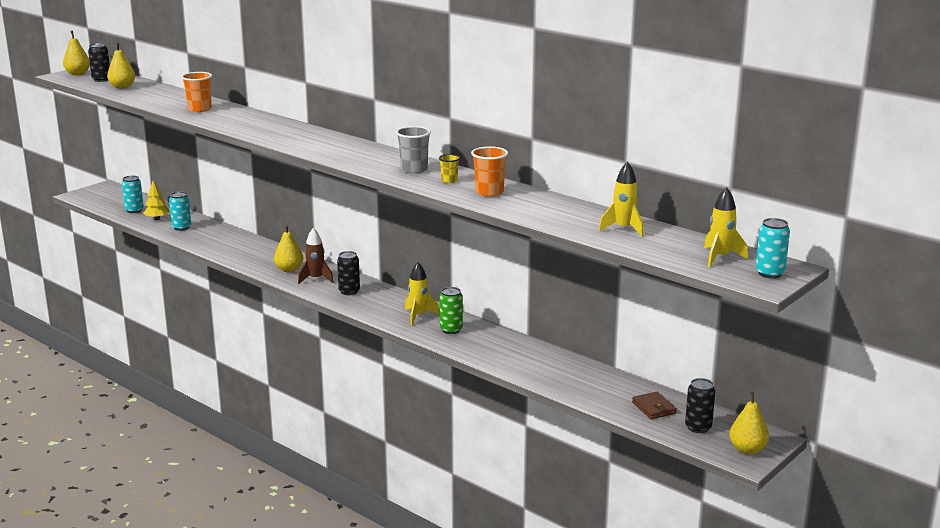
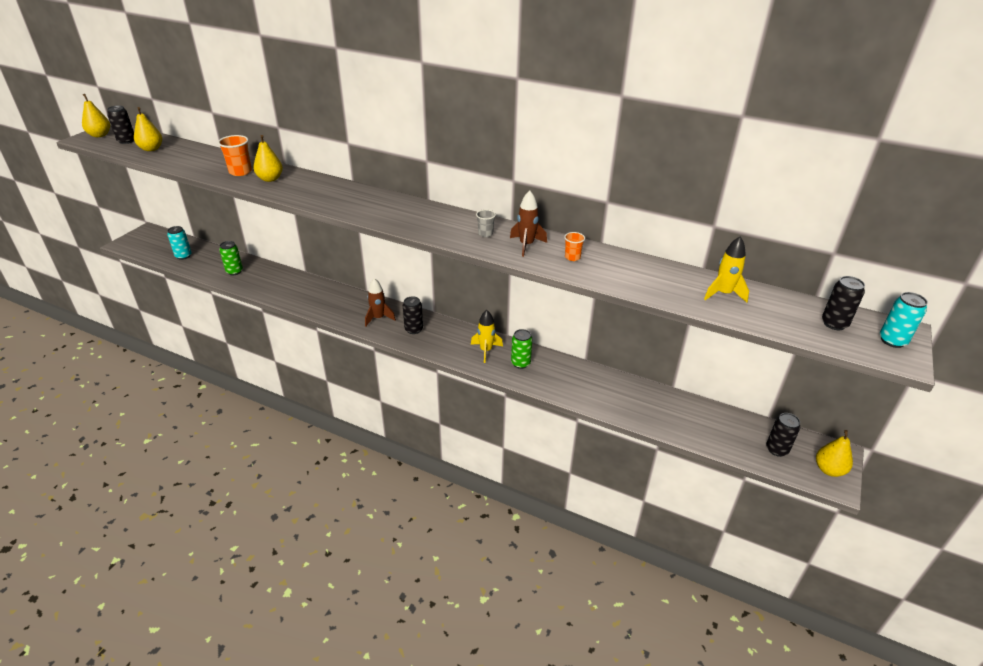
camera: 15 degrees left, 15 degrees up
yellow tree [143,181,169,220] -> none
turquoise can [169,192,191,231] -> green can [219,241,243,275]
yellow pear [274,225,303,272] -> yellow pear moved to [253,135,283,182]
grey cup [396,126,431,174] -> grey cup [476,209,496,237], size x0.59
yellow cup [439,154,460,183] -> brown rocket [510,190,547,257]
orange cup [471,146,508,197] -> orange cup [564,232,585,261], size x0.59
brown wallet [632,392,677,419] -> none
yellow rocket [704,187,748,267] -> black can [822,276,865,330]

